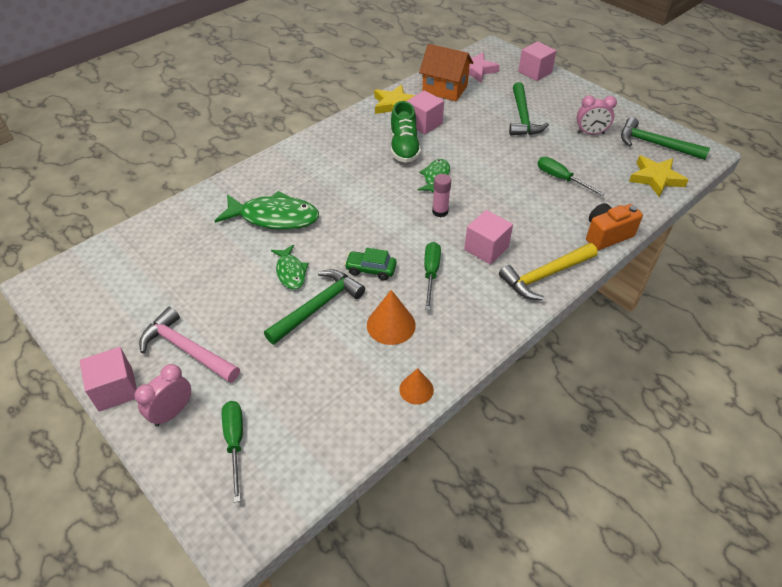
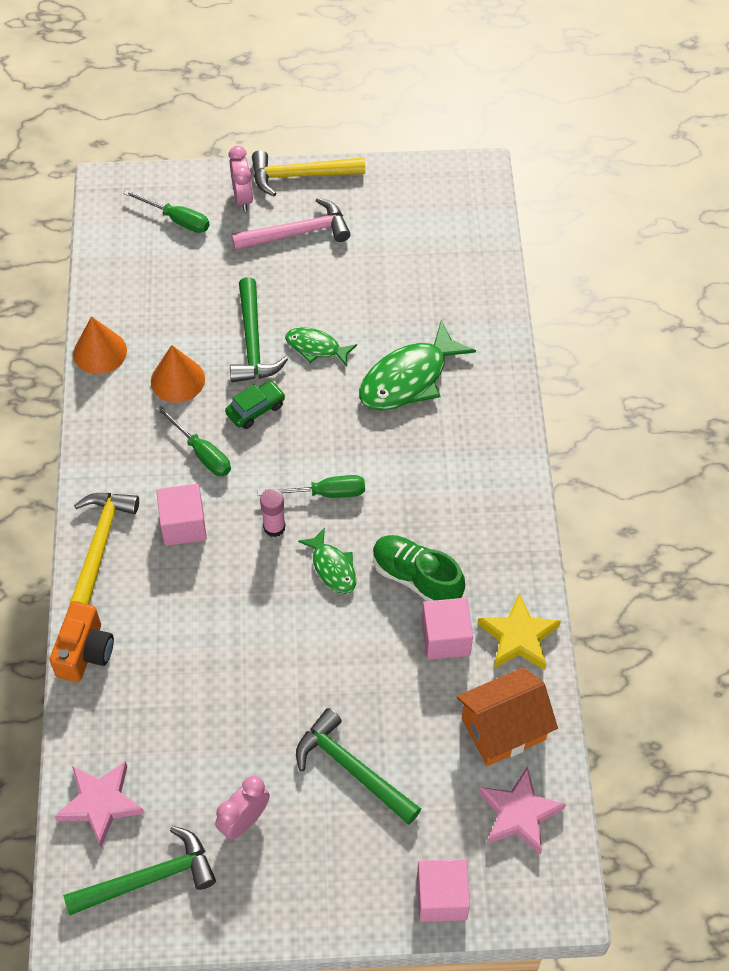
camera: 130 degrees right, 10 degrees up
pink cube [80,347,137,412] -> yellow hammer [252,150,365,196]
orange cone [399,368,434,405] -> orange cone [73,316,127,374], size x1.54
green screwdriver [538,157,605,196] -> green screwdriver moved to [257,475,365,498]
yellow star [629,155,689,197] -> pink star [55,761,145,847]

